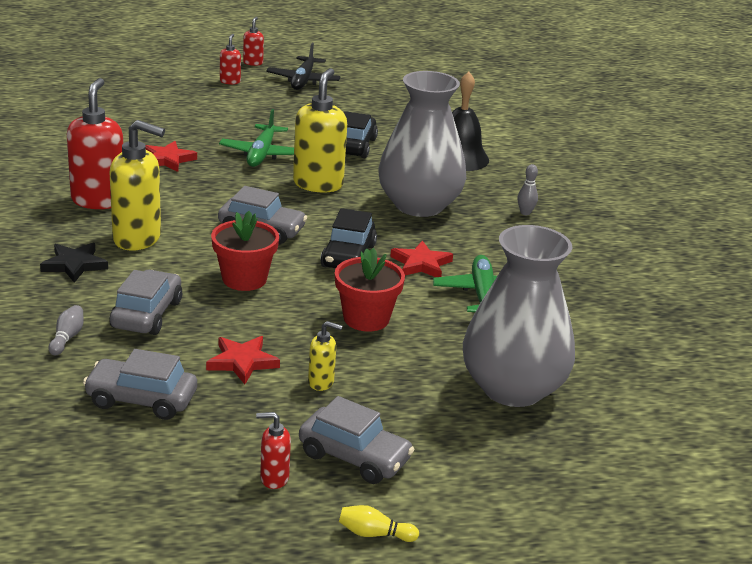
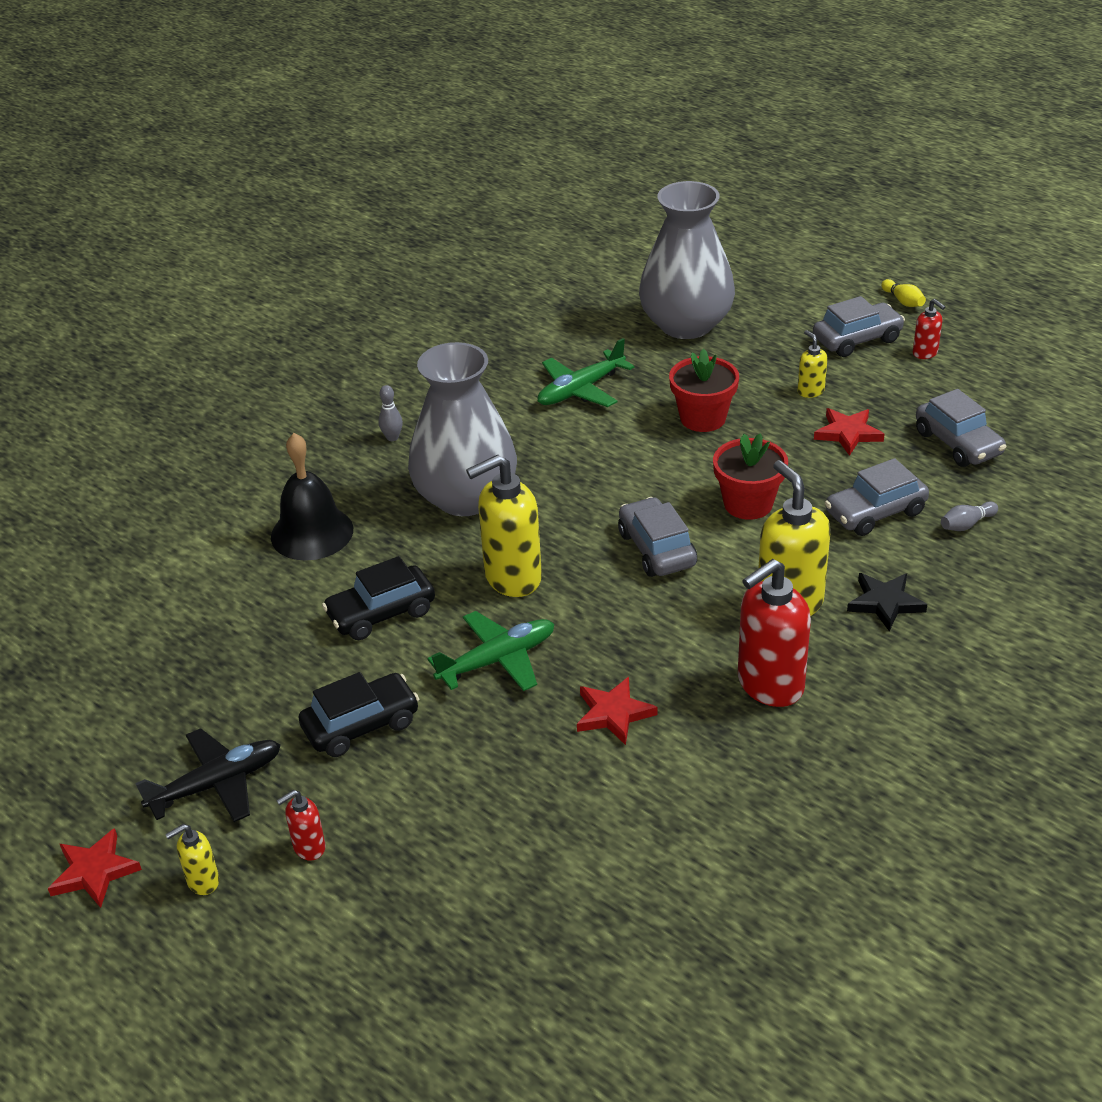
camera: 125 degrees left, 10 degrees up
red soap dispenser [243,17,264,66] -> yellow soap dispenser [165,824,219,895]
grey car [299,396,415,484] -> grey car turned 75 degrees clockwise [813,296,905,357]
black car [320,208,377,268] -> black car moved to [298,672,419,757]
red star [390,240,453,277] -> red star moved to [48,828,142,908]

